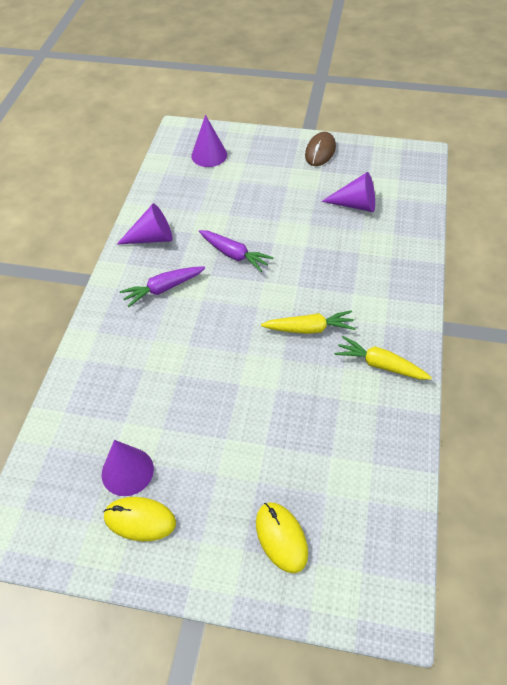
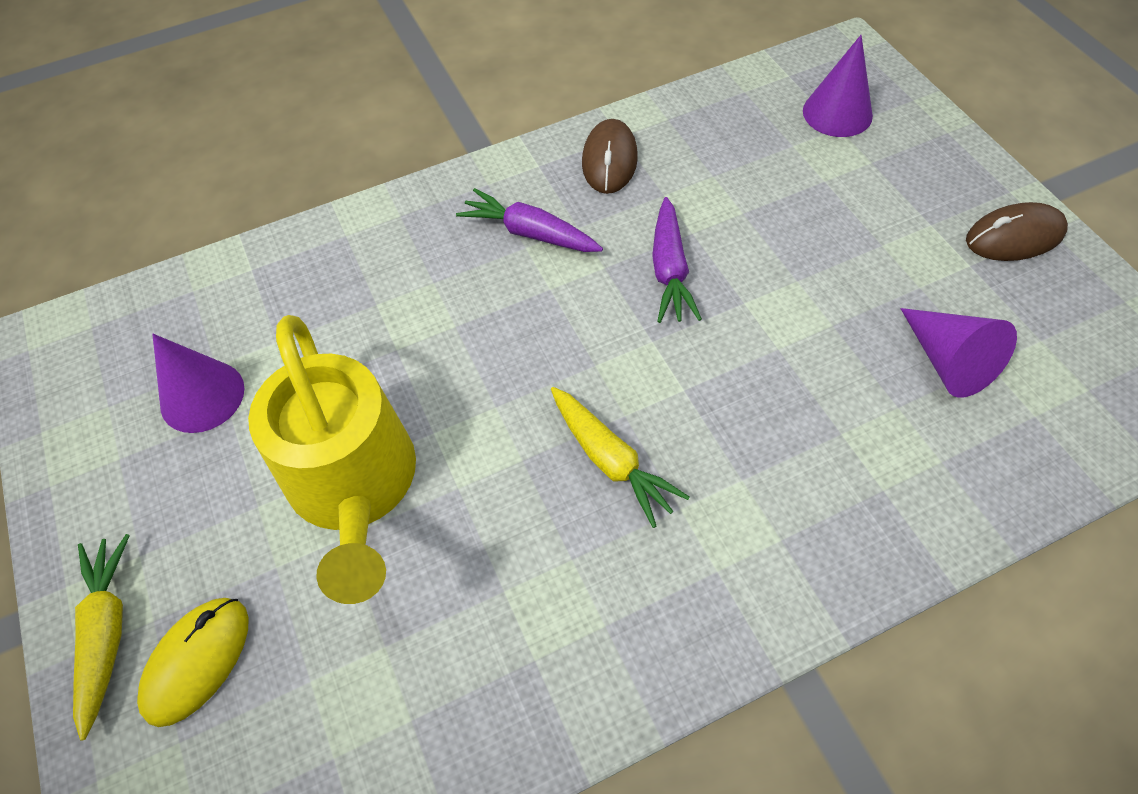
camera: 55 degrees right, 5 degrees up
yellow mouse [103,497,176,541] -> none
purple cone [117,203,172,244] -> brown mouse [582,119,638,194]
yellow carrot [334,336,432,380] -> yellow carrot moved to [73,534,130,740]
none -> yellow watering can [248,315,416,604]

